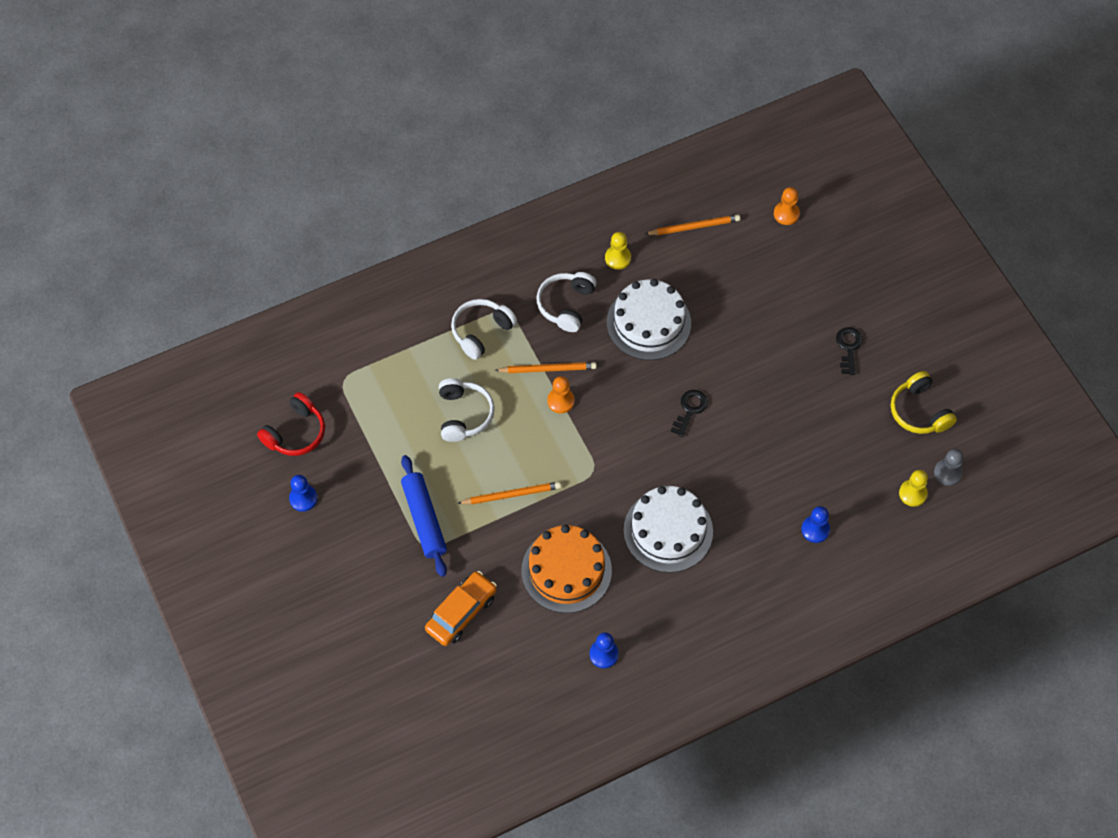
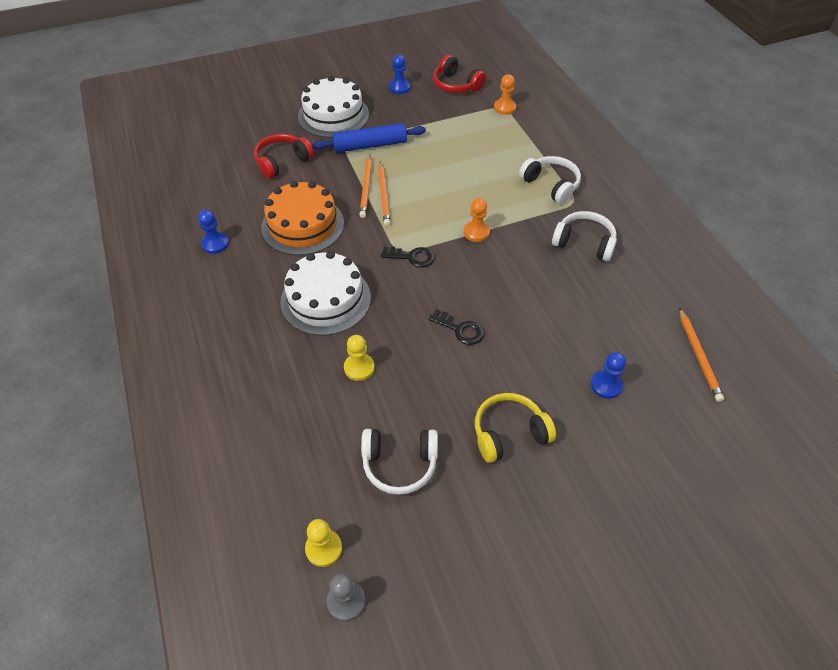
camera: 95 degrees right, 10 degrees down
orange car [425,571,497,646] -> red headphones [254,134,314,179]
white headphones [439,378,495,442] -> white headphones moved to [361,429,438,495]
orange pencil [495,362,597,373] -> orange pencil moved to [359,154,372,218]
yellow pawn [605,232,631,270] -> yellow pawn moved to [344,335,375,381]
white cake [607,279,691,360] -> white cake moved to [298,76,369,138]
orange pawn [774,187,800,225] -> orange pawn moved to [494,74,516,115]
blue pawn [801,506,830,543] -> blue pawn moved to [591,352,626,399]
black key [836,327,863,375] -> black key moved to [381,247,435,268]
yellow headphones [891,371,957,434] -> yellow headphones moved to [475,393,556,463]

